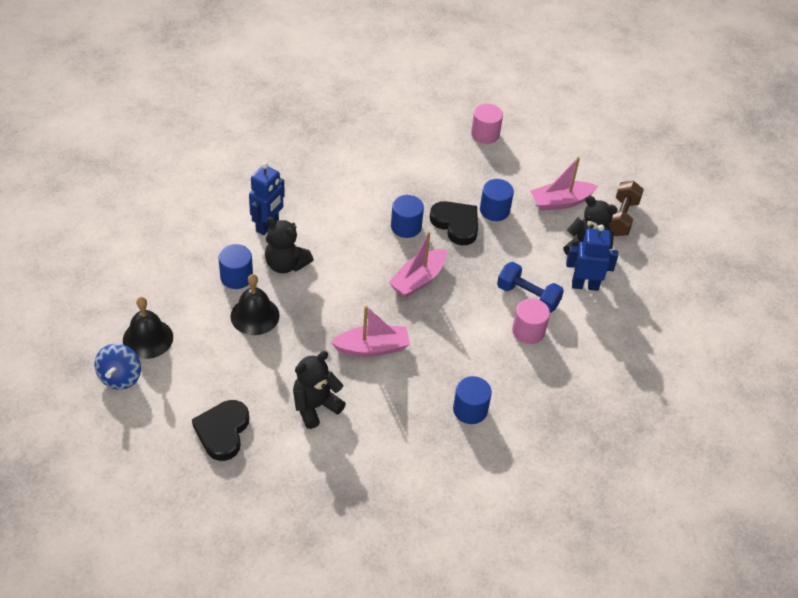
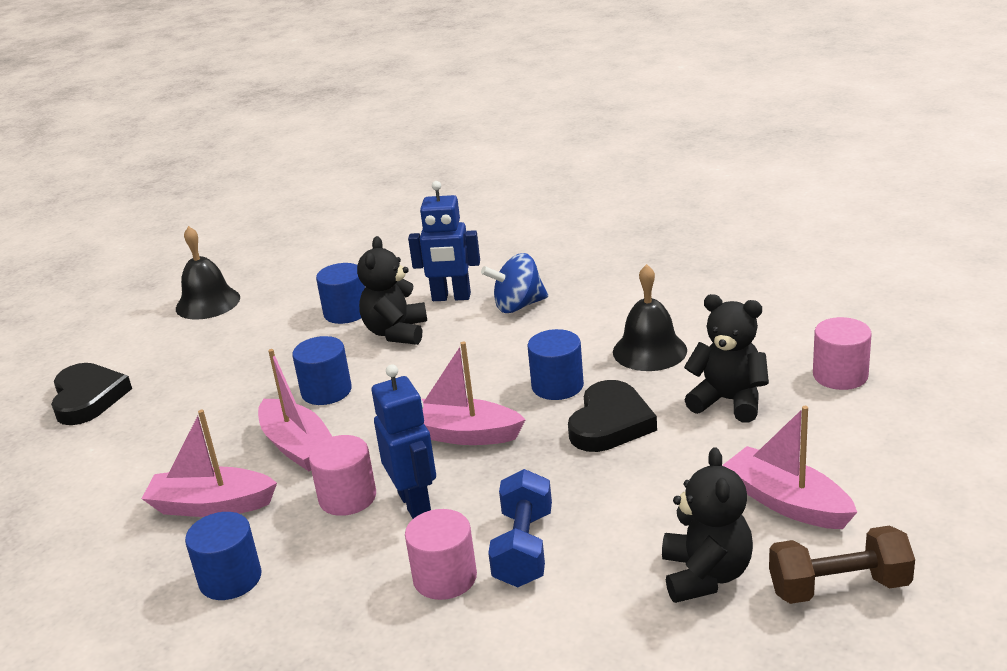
camera: 70 degrees right, 20 degrees down
blue spinning top [95,344,141,390] -> blue spinning top moved to [481,253,548,313]
black heart [192,400,249,461] -> black heart turned 90 degrees clockwise [51,363,132,425]
black bell [230,274,280,335] -> black bell moved to [613,264,687,371]
black teddy bear [293,351,346,429] -> black teddy bear moved to [684,294,769,423]
blue cylinder [480,179,514,221] -> blue cylinder moved to [292,336,352,405]
blue robot [566,225,618,291] -> blue robot moved to [372,364,436,519]
none -> pink boat [141,410,277,517]
none -> pink cylinder [309,435,376,516]

